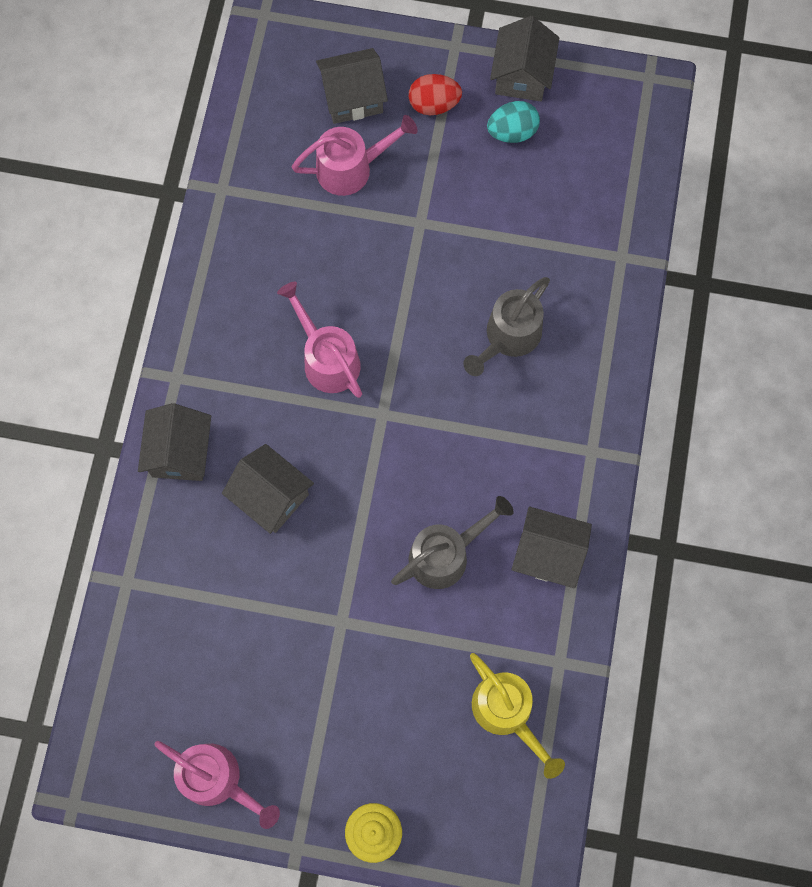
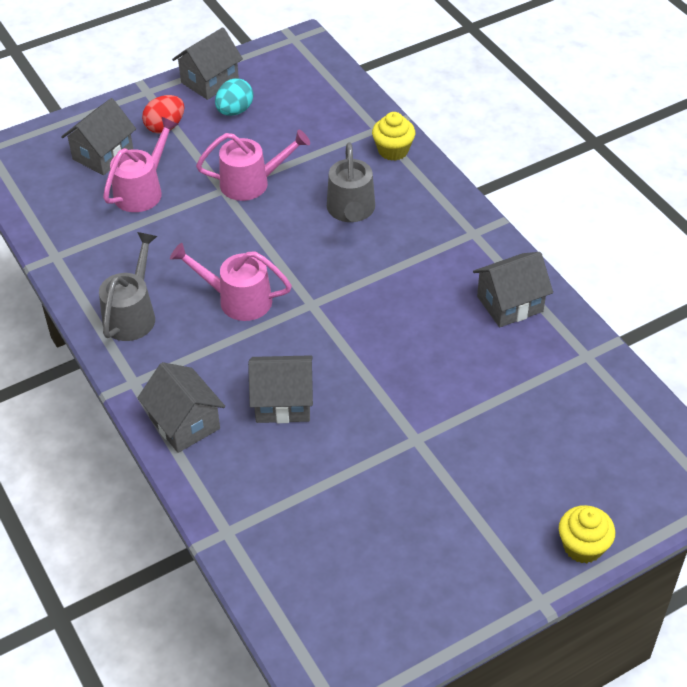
camera: 40 degrees left, 25 degrees down
pink watering can [154,741,280,829] -> pink watering can moved to [196,129,310,201]
grey watering can [391,496,514,589] -> grey watering can moved to [99,232,157,341]
yellow watering can [470,653,565,779] -> none
grey house [490,16,559,101] -> grey house turned 75 degrees clockwise [172,27,243,100]
none -> yellow cupcake [372,112,415,161]

